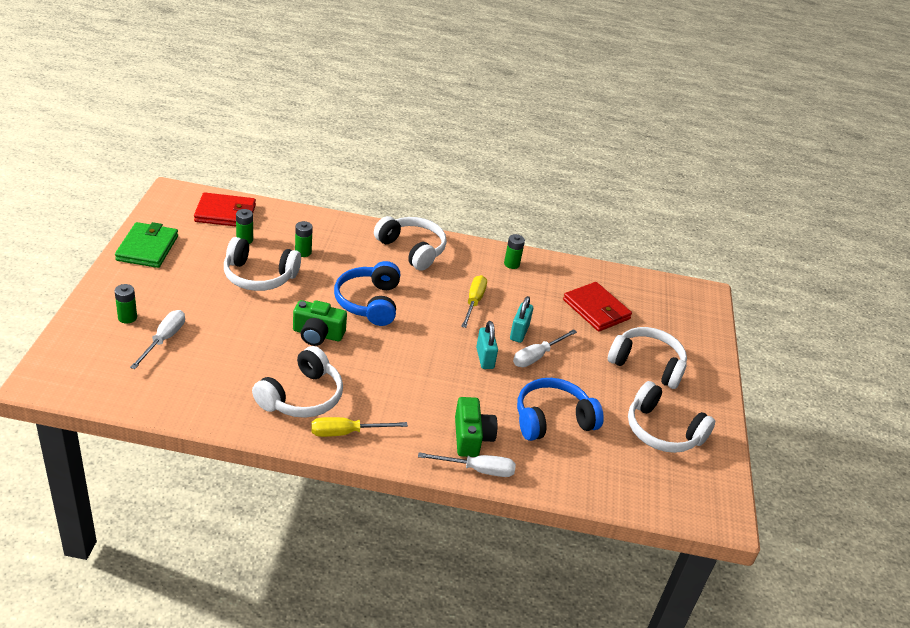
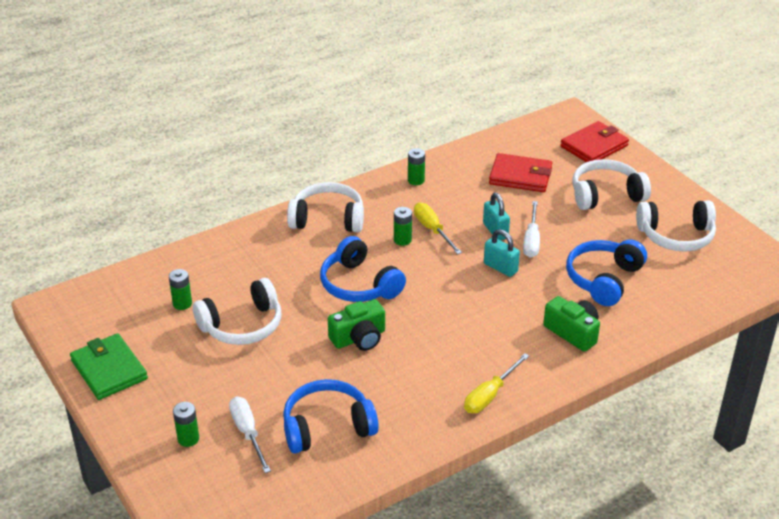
camera: 35 degrees left, 0 degrees up
red wallet [194,192,256,227] -> red wallet moved to [560,121,629,162]
white headphones [252,346,343,418] -> none
green battery [295,221,313,257] -> green battery moved to [394,207,412,246]
white screwdriver [418,452,516,477] -> none
none -> blue headphones [283,379,379,454]

